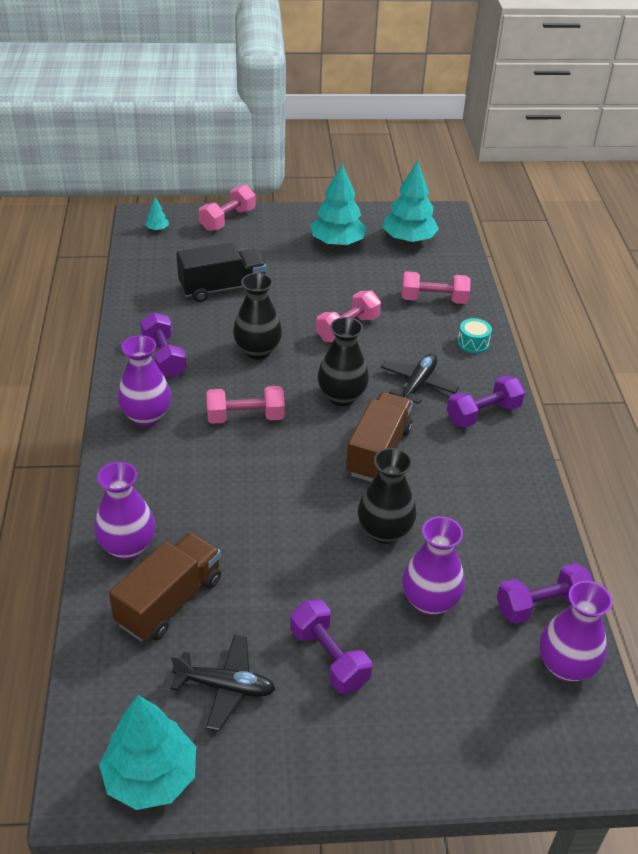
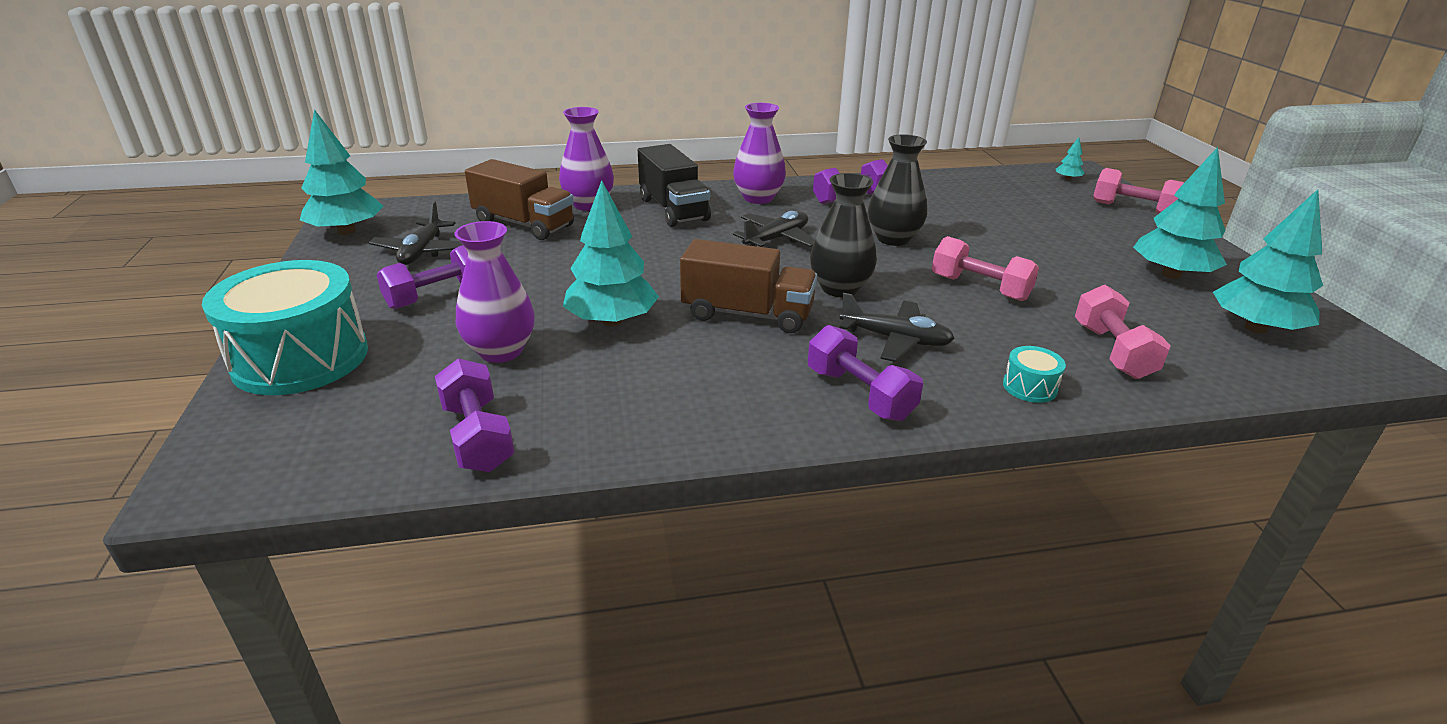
camera: 85 degrees right, 10 degrees down
black truck [177,243,266,302] -> black truck moved to [638,144,711,227]
pink dumbbell [206,386,285,424] -> black plane [733,211,815,247]
black vase [358,448,417,544] -> turquoise tree [563,180,659,326]
purple vase [540,581,612,682] -> none
none -> turquoise drum [202,260,368,395]

